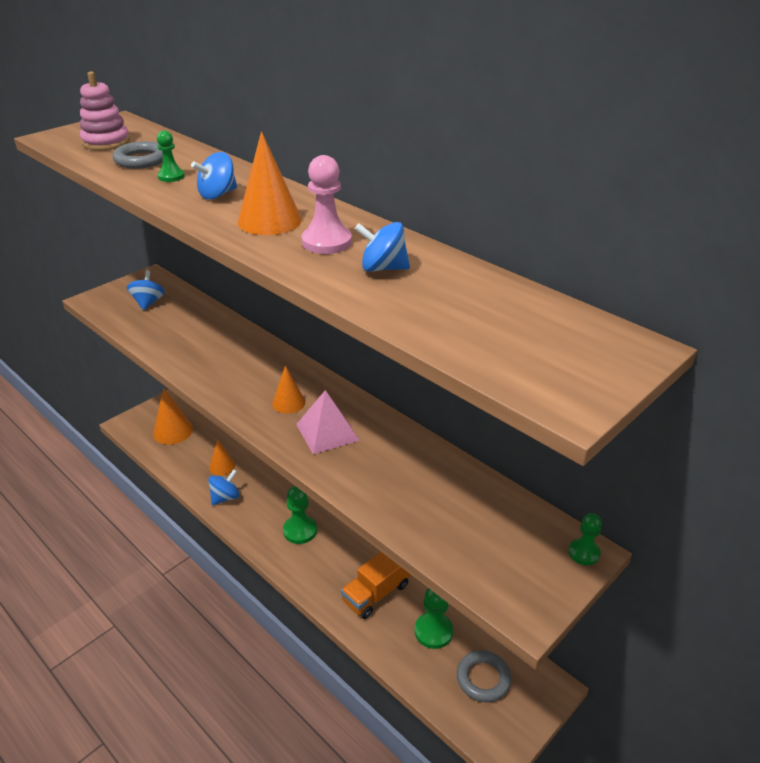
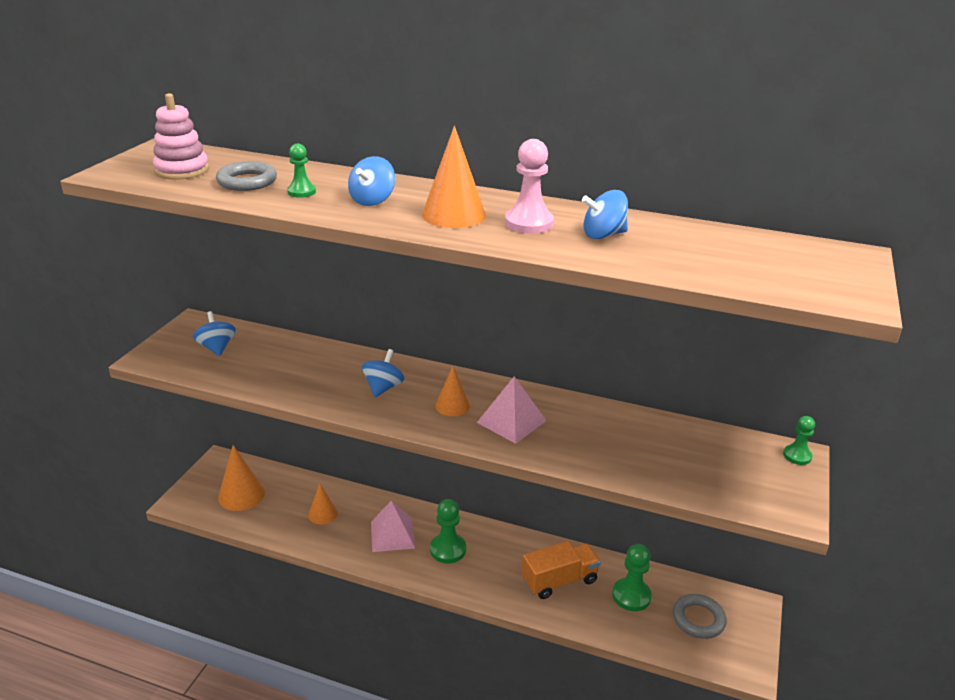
camera: 25 degrees left, 5 degrees down
blue spinning top [208,469,240,505] -> blue spinning top moved to [362,349,405,397]
orange truck [341,552,411,619] -> orange truck turned 135 degrees counterclockwise [522,541,601,599]
none -> pink pyramid [371,501,415,552]

